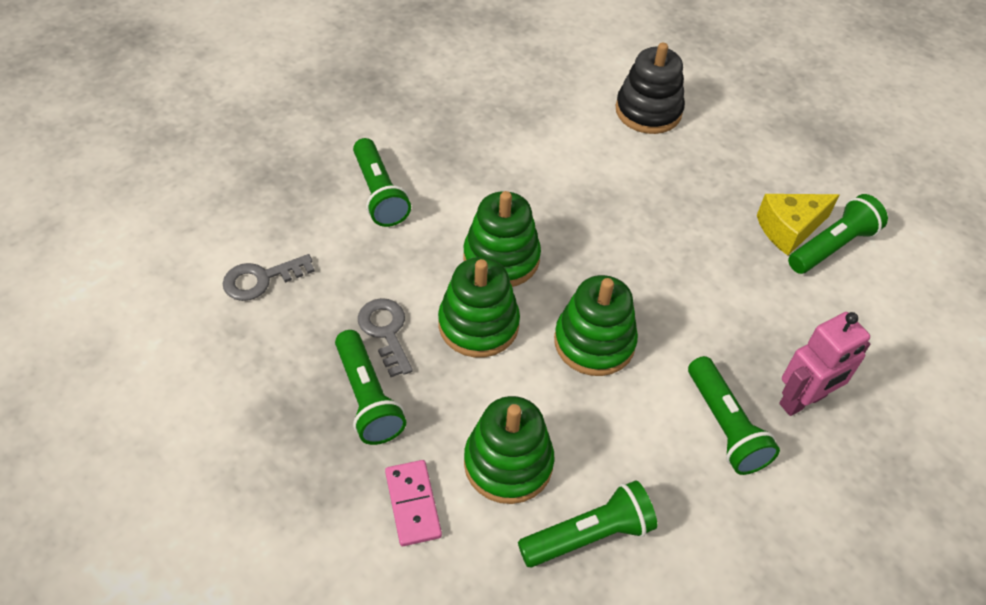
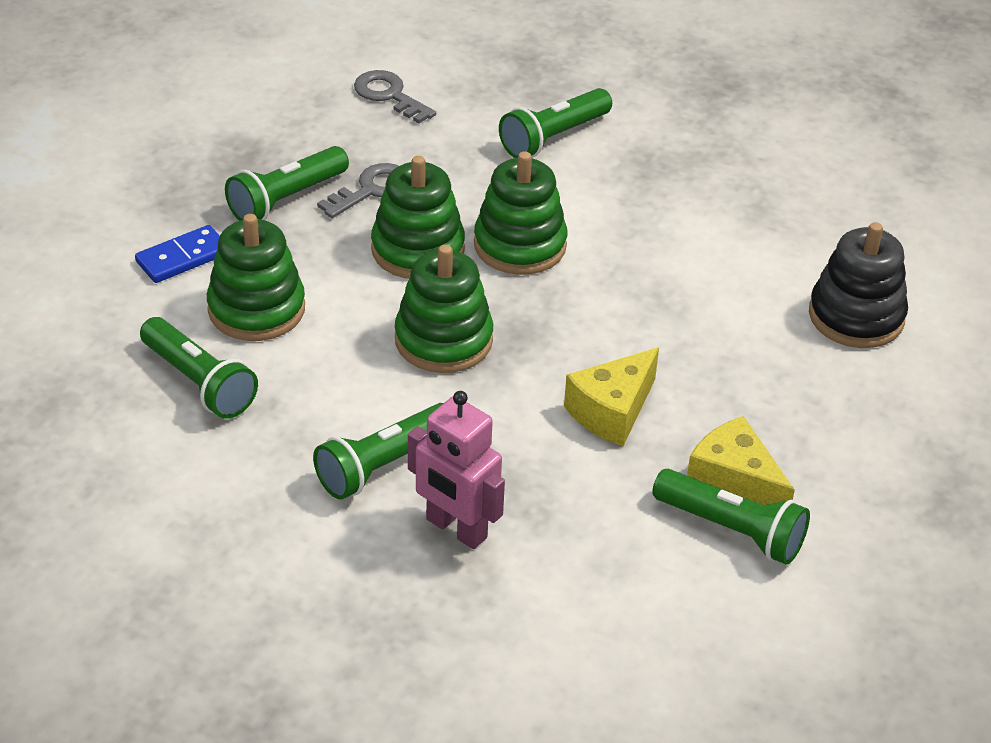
camera: 70 degrees right, 10 degrees down
pink domino [385,460,442,546] -> blue domino [135,225,220,283]
none -> yellow cheese [564,348,659,446]

